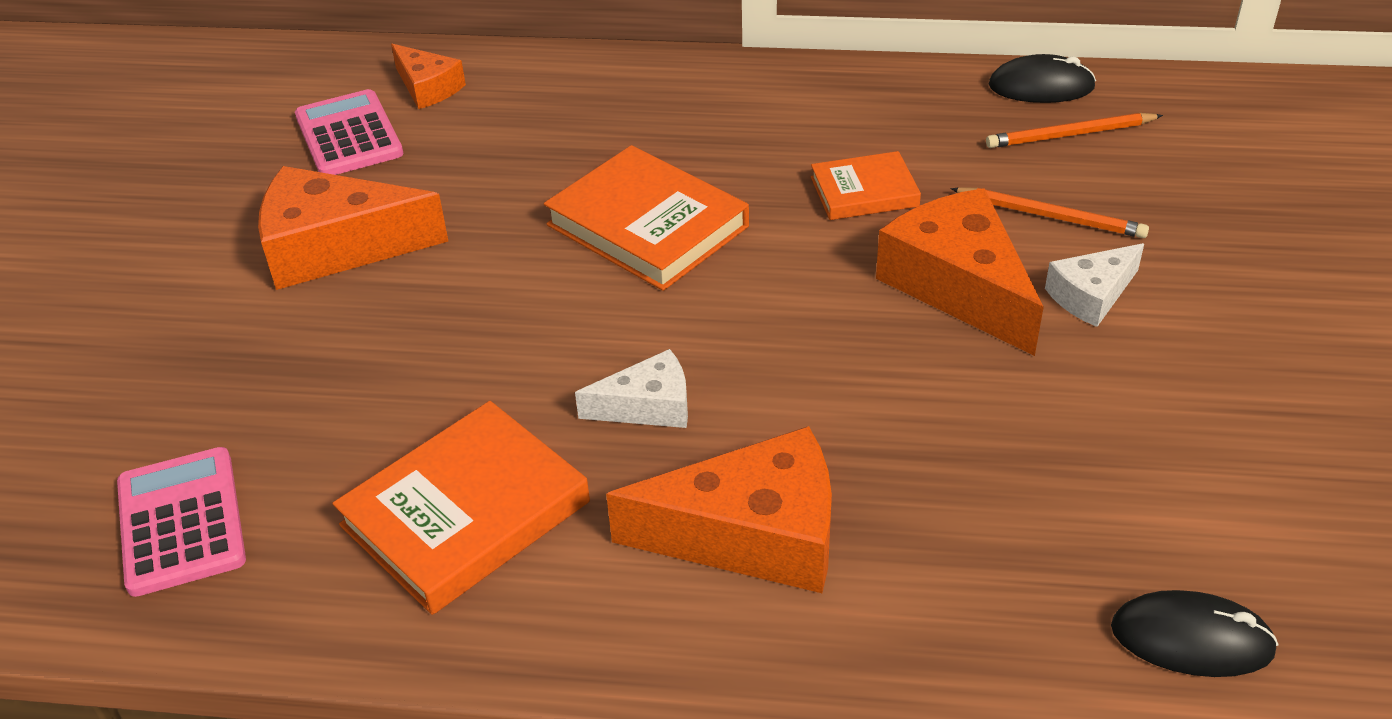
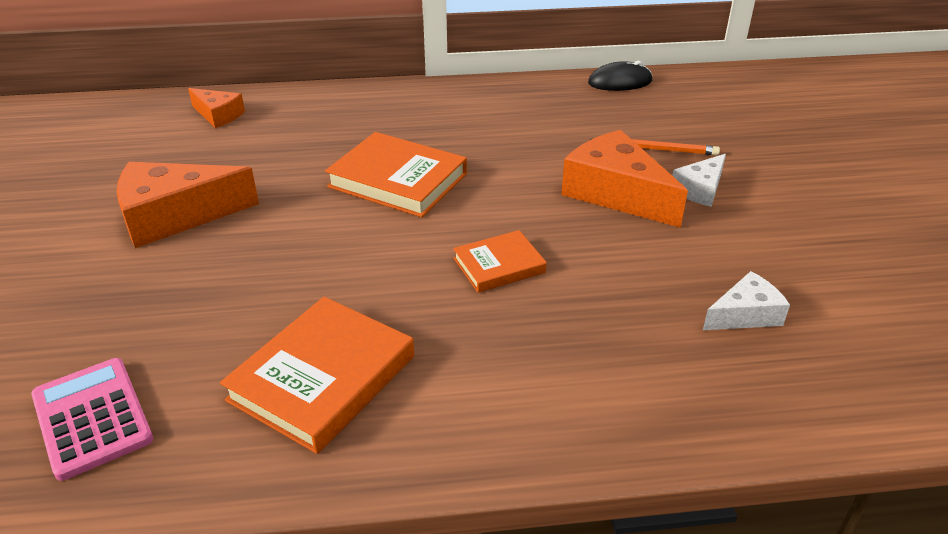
camera: 15 degrees left, 5 degrees down
pink calculator [295,89,403,175] -> none
white cheese [575,349,688,428] -> white cheese moved to [703,271,790,330]
orange cheese [606,426,832,593] -> none
orange book [811,151,921,220] -> orange book moved to [453,230,547,293]
orange pencil [986,113,1163,148] -> none
black mouse [1111,590,1278,677] -> none

